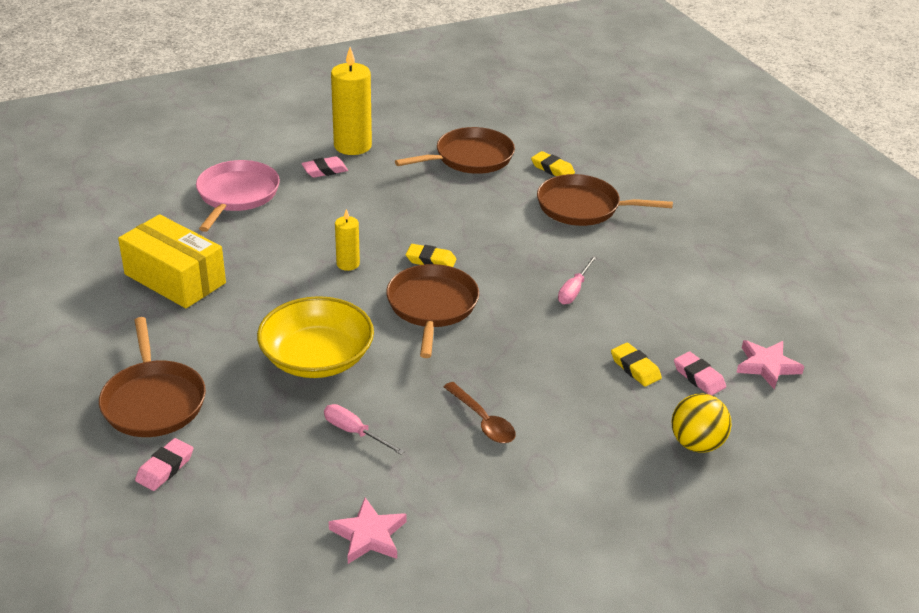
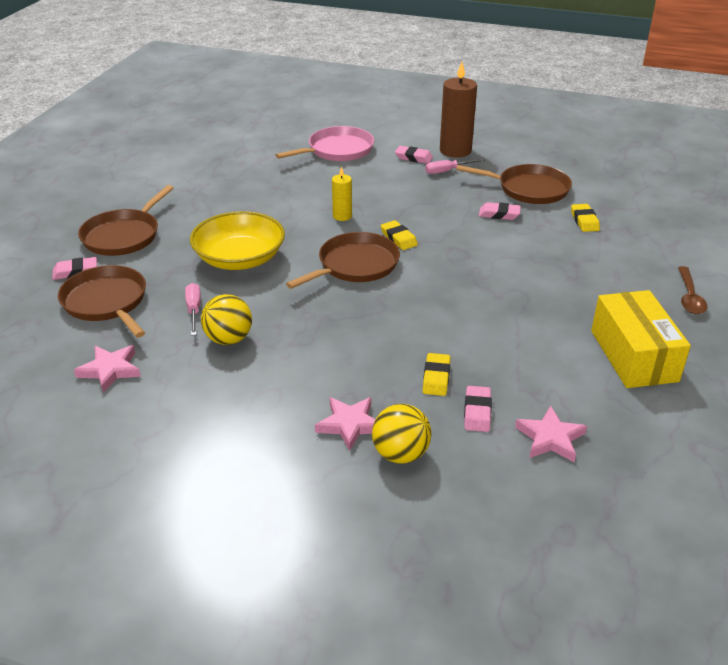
camera: 45 degrees right, 0 degrees up
yellow box [118,214,226,308] -> yellow box moved to [591,290,691,388]
yellow candle [331,47,372,155] -> brown candle [440,62,477,158]
brown spoon [444,382,516,443] -> brown spoon moved to [678,266,707,314]
brown pan [537,174,673,226] -> brown pan moved to [58,265,146,338]
pink screwdriver [558,256,597,305] -> pink screwdriver moved to [425,158,485,174]
none -> yellow ball [201,294,252,345]
none -> pink star [315,397,376,451]
none -> pink eraser [479,202,521,220]

